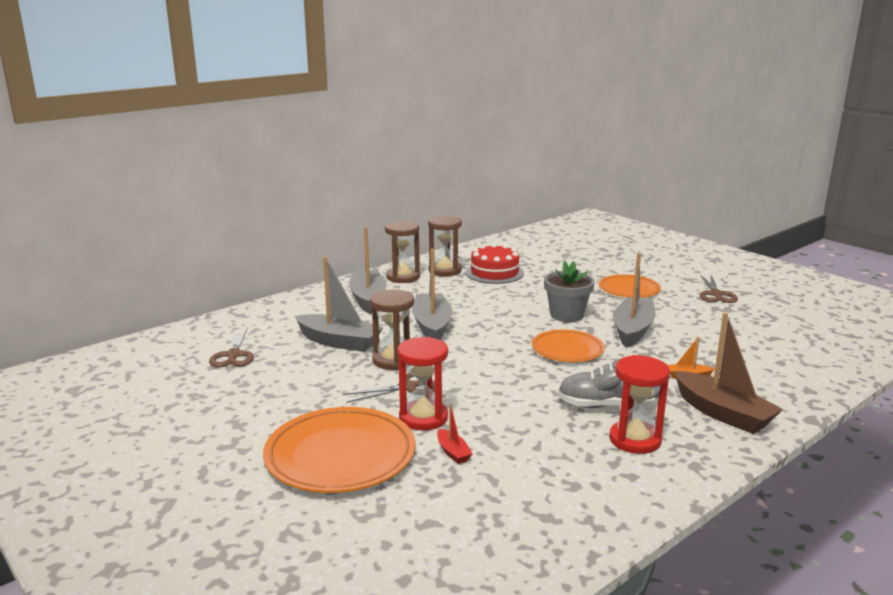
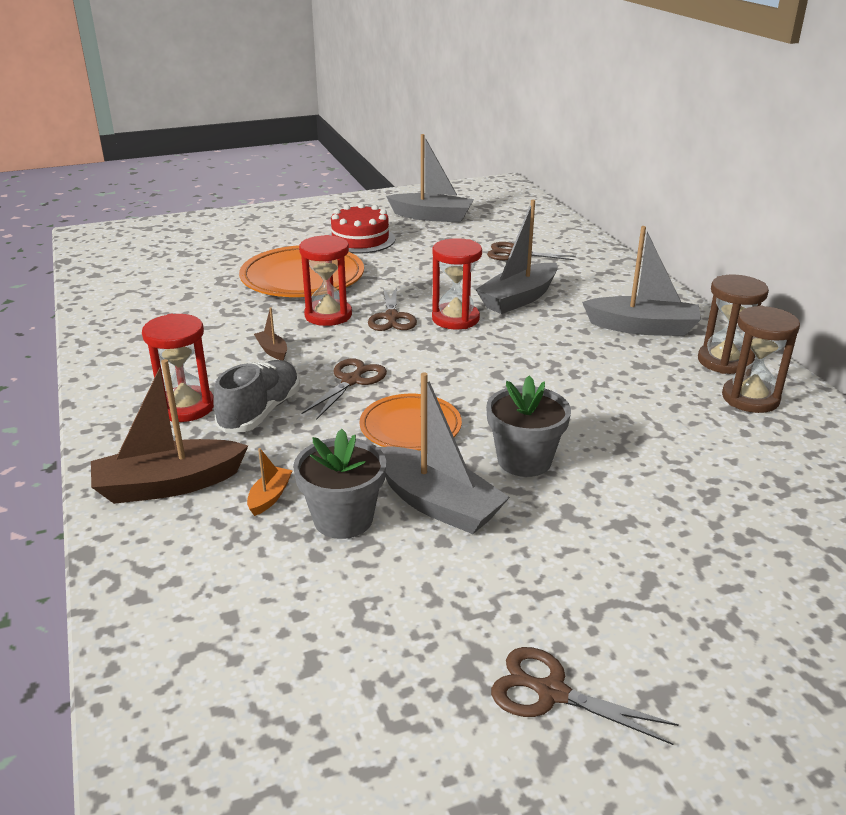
camera: 110 degrees right, 10 degrees up
brown hourglass [370,290,414,370] -> red hourglass [432,238,482,329]
grey boat [412,249,453,340] -> grey boat moved to [386,134,474,222]
red boat [437,404,473,464] -> none
red cake [466,243,524,284] -> red cake moved to [329,203,395,254]
orange plate [599,274,661,298] -> none
none -> brown boat [254,308,287,360]
none -> grey flower pot [293,429,386,539]
none -> brown scissors [301,358,387,420]

